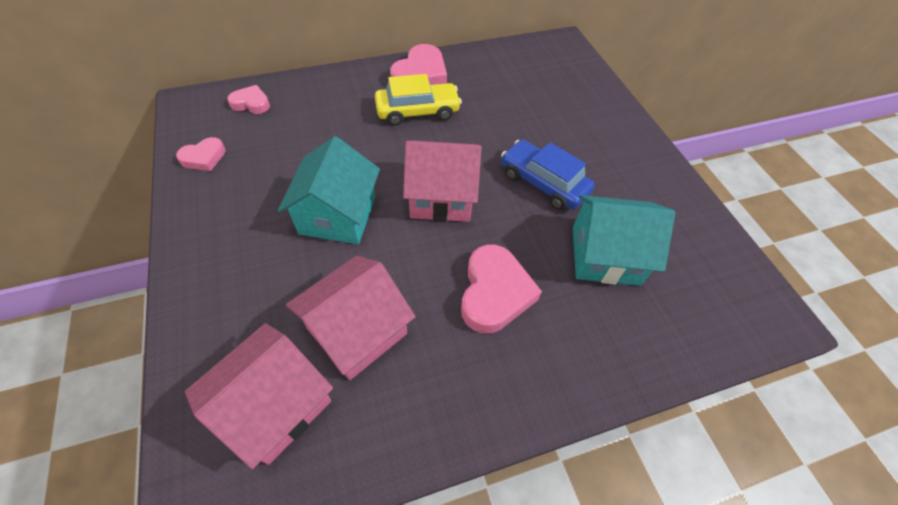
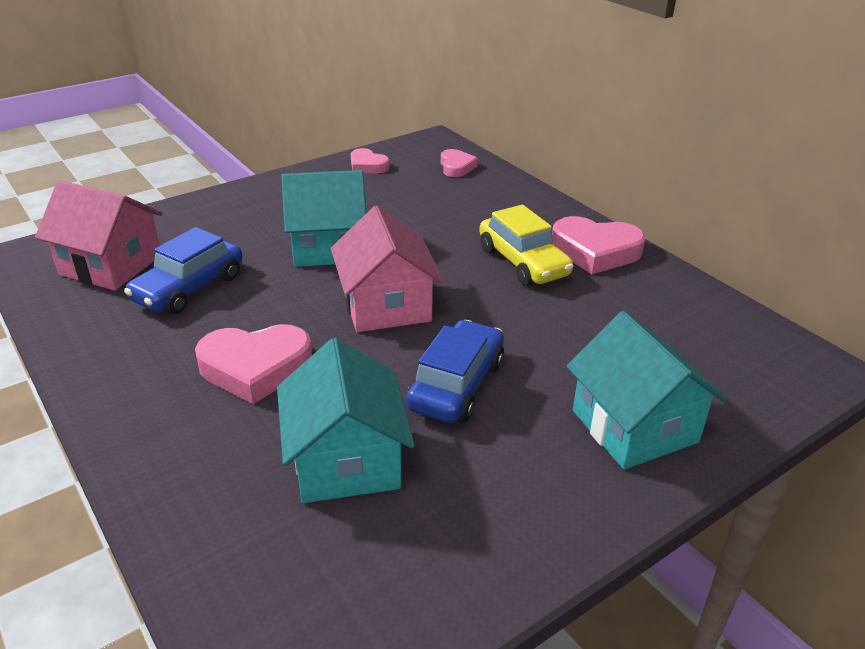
camera: 75 degrees right, 20 degrees down
pink house [286,256,416,380] -> blue car [124,227,243,314]
none -> turquoise house [567,311,727,469]

